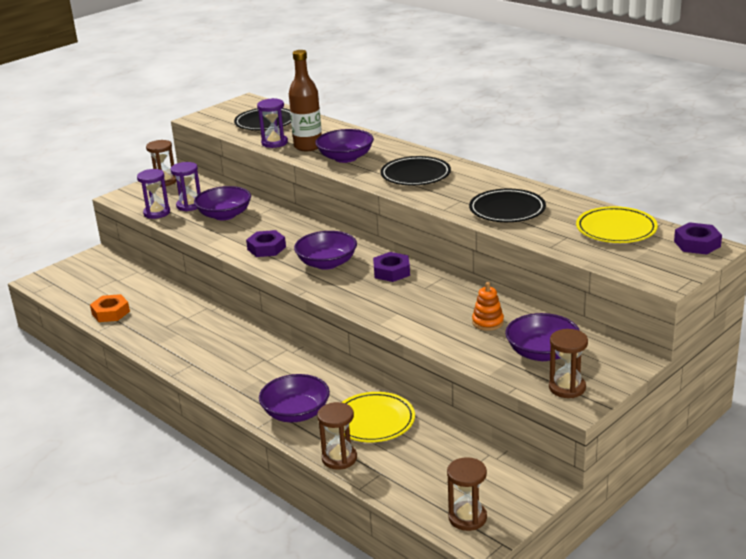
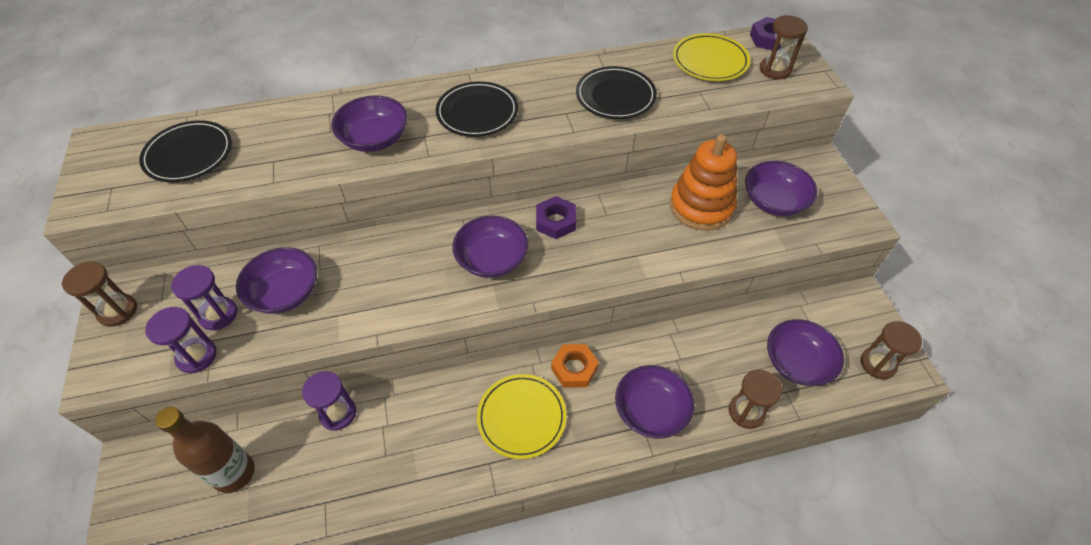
camera: 60 degrees left, 25 degrees up
orange nut [90,294,130,322] -> orange nut moved to [551,344,599,388]
purple nut [246,230,286,257] -> none
purple hourglass [257,98,288,148] -> purple hourglass moved to [302,371,356,431]
brown bottle [289,50,322,151] -> brown bottle moved to [155,407,255,493]
yellow plate [341,392,415,442] -> yellow plate moved to [477,374,567,459]
orange stacking toy [472,282,504,331] -> orange stacking toy [670,134,737,231], size x2.05
brown hourglass [549,329,588,398] -> brown hourglass moved to [760,15,808,79]
none -> purple bowl [767,319,844,386]

